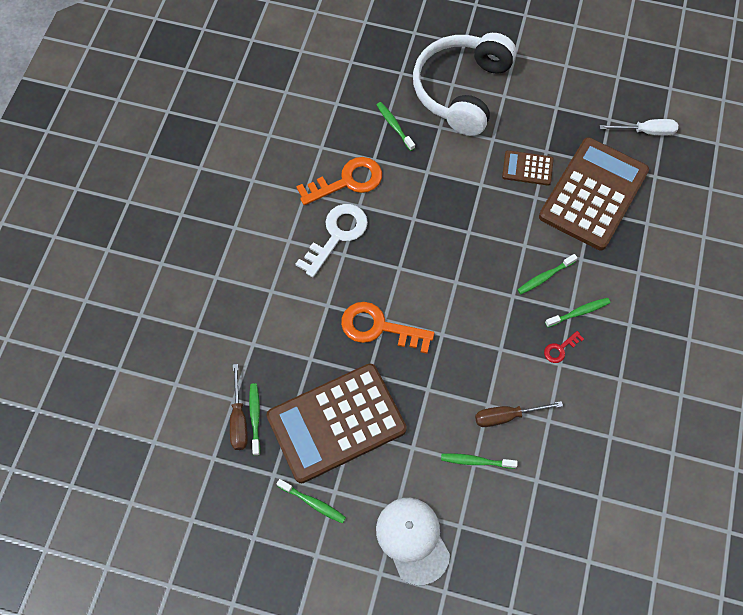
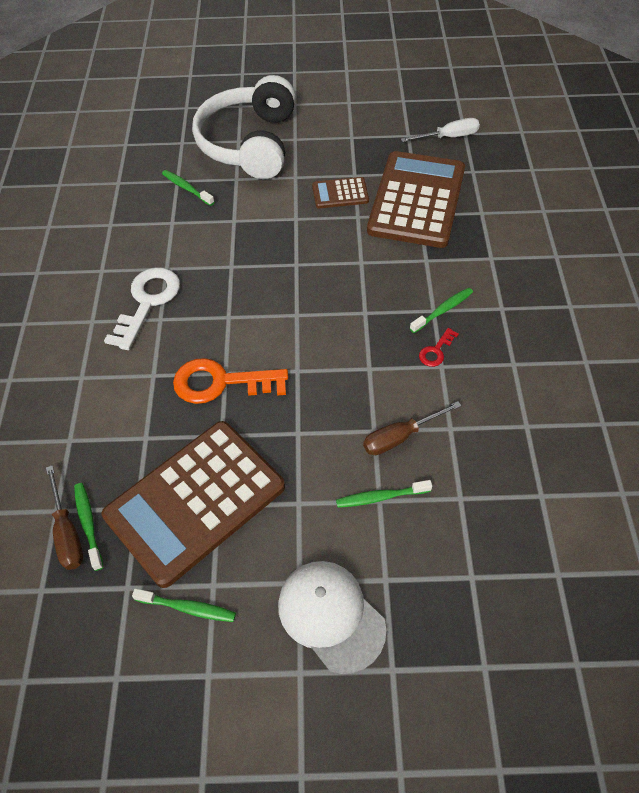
camera: 15 degrees left, 10 degrees down
orange key [296,157,382,205] -> none
green toothbrush [517,254,578,294] -> none

